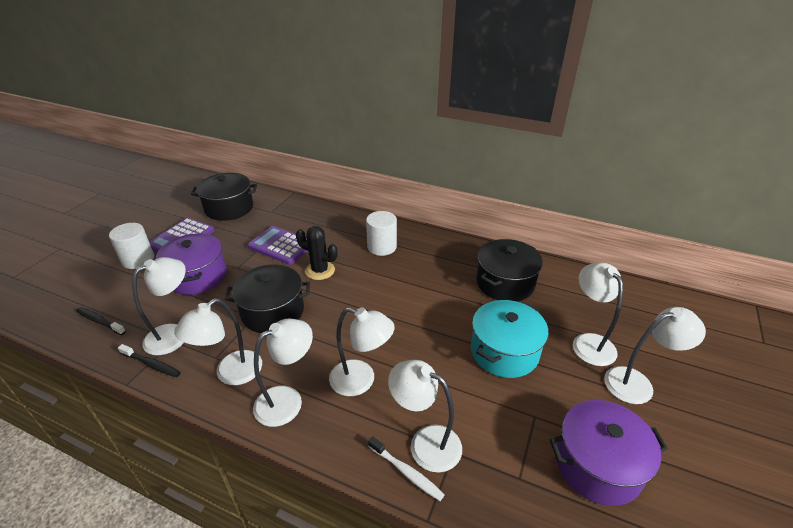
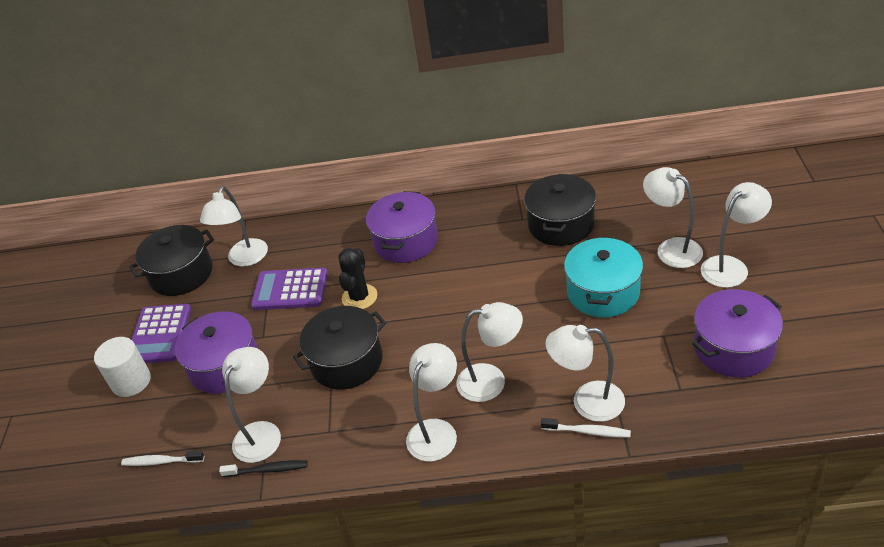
camera: 20 degrees left, 5 degrees up
black toothbrush [76,307,126,335] -> white toothbrush [121,451,204,466]
white lamp [174,298,262,385] -> white lamp moved to [200,186,268,267]
black cactus [296,226,338,280] -> black cactus turned 75 degrees counterclockwise [338,248,377,309]
white cylinder [366,211,397,256] -> purple pot [366,191,438,263]

